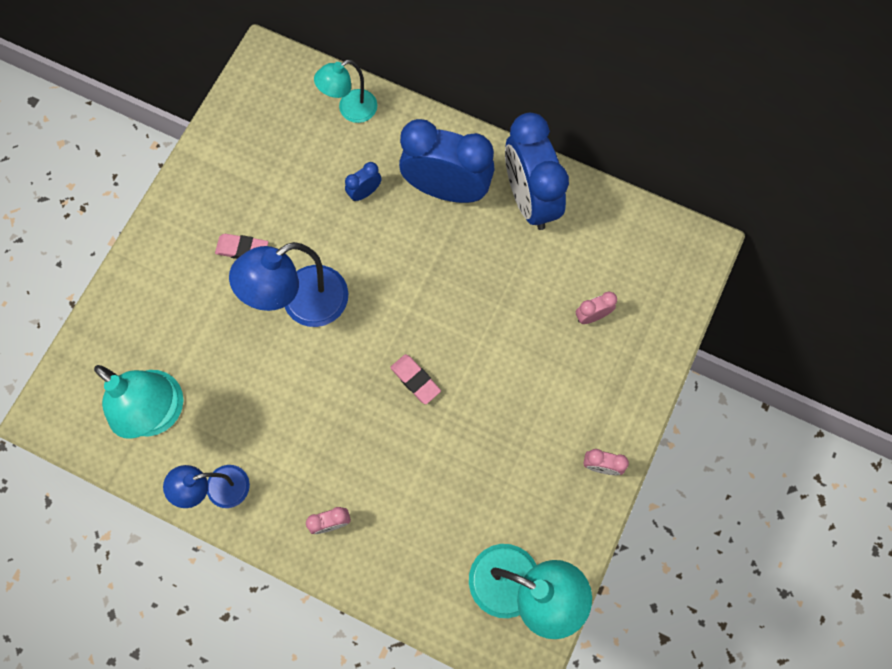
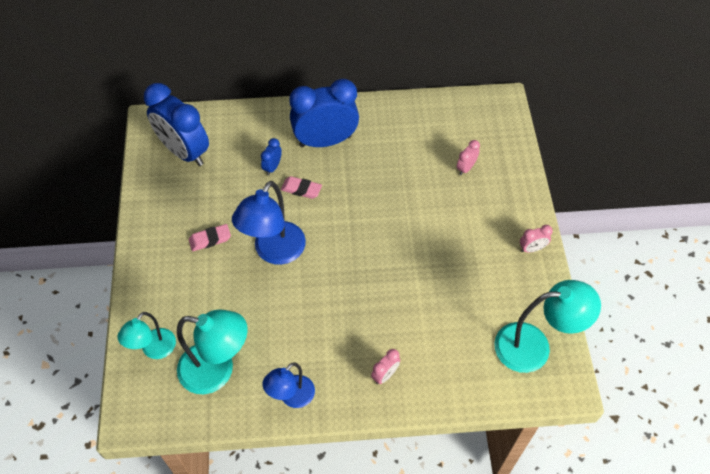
camera: 30 degrees left, 15 degrees down
turquoise lamp [314,60,377,123] -> turquoise lamp moved to [117,312,176,359]
pink eraser [390,354,441,405] -> pink eraser moved to [281,176,322,199]
blue clock [505,113,569,230] -> blue clock moved to [144,83,209,166]

